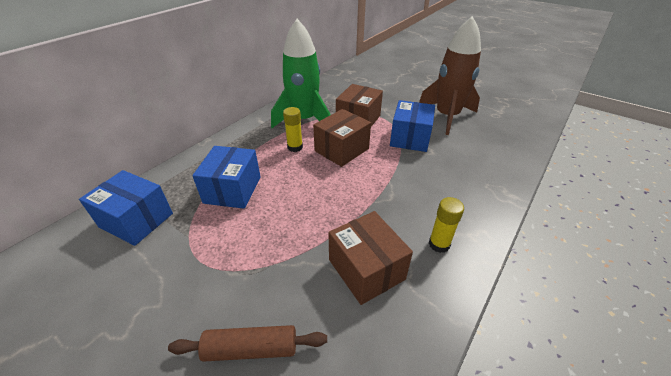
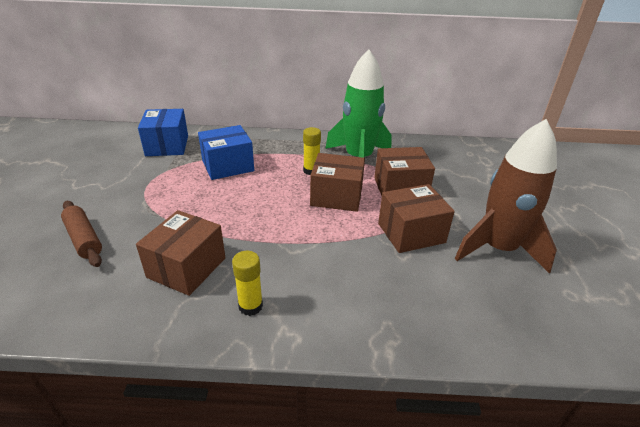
camera: 55 degrees right, 5 degrees down
blue box [390,100,435,152] -> brown box [378,184,455,253]

